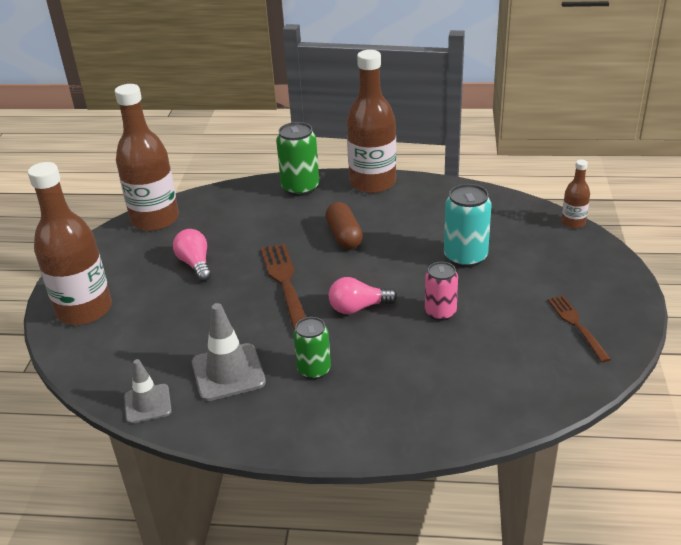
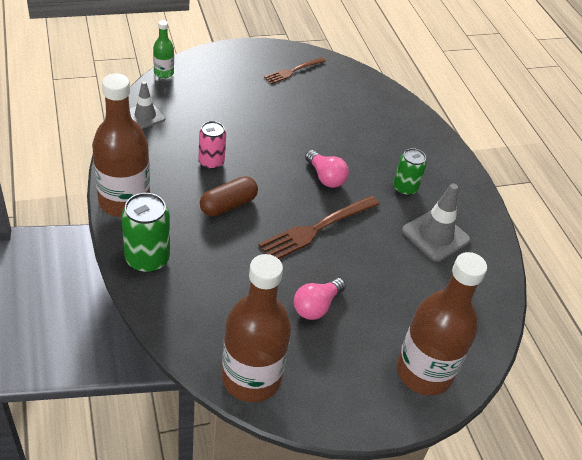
camera: 120 degrees left, 10 degrees up
grey traffic cone [124,359,172,424] -> grey traffic cone moved to [130,81,165,129]
pink can [425,262,458,321] -> pink can moved to [199,121,226,169]
turquoise can [444,184,492,268] -> none
brown bottle [561,160,590,229] -> green bottle [153,20,174,78]

